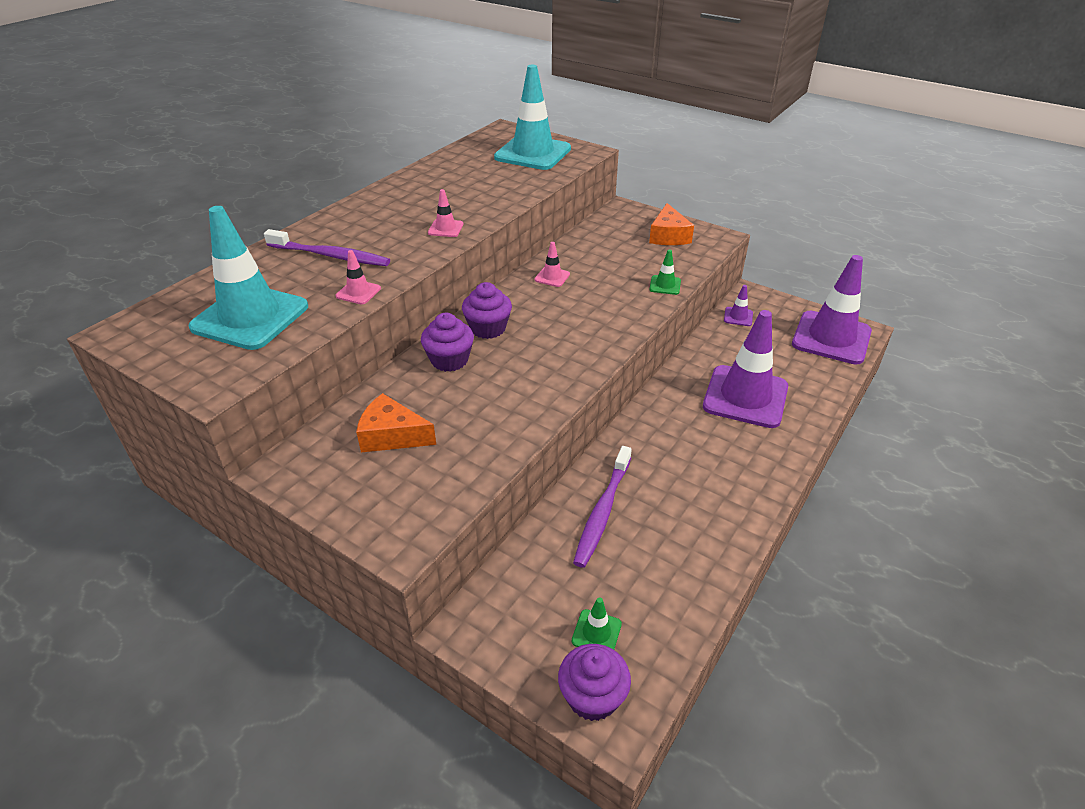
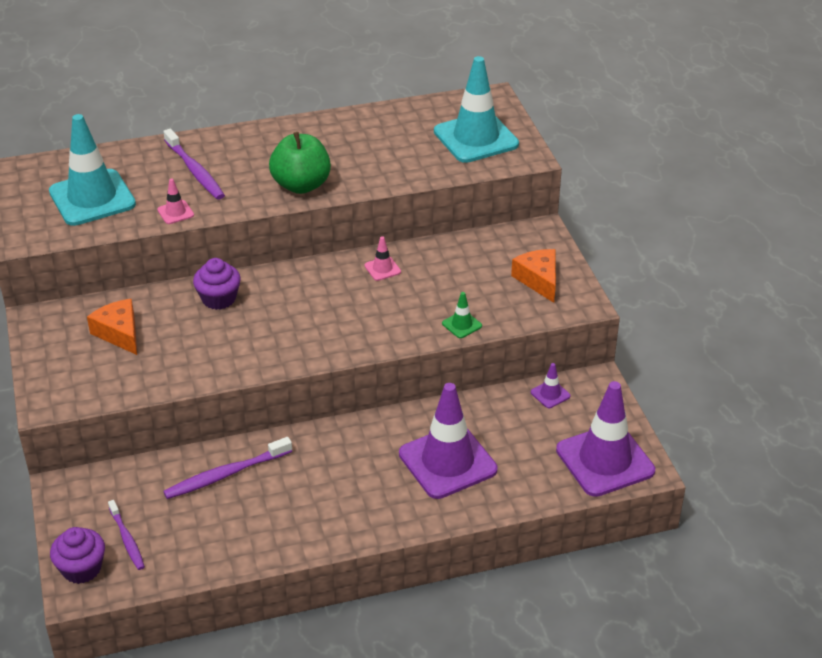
camera: 40 degrees right, 0 degrees up
pink traffic cone [428,189,464,237] -> green apple [269,132,331,194]
purple cupcake [462,282,512,339] -> none
green traffic cone [572,597,622,650] -> purple toothbrush [108,500,145,570]
orange cheese [649,203,694,245] -> orange cheese turned 120 degrees clockwise [511,249,556,303]

